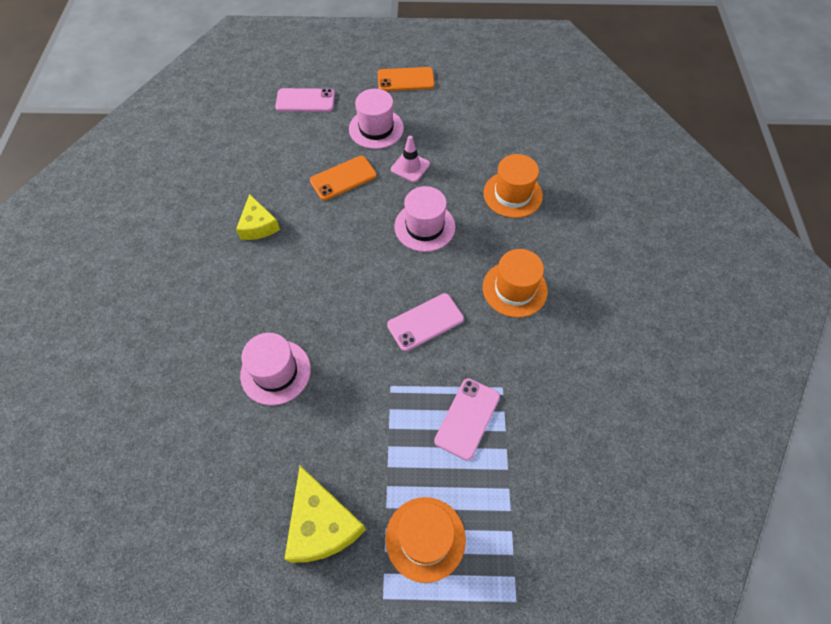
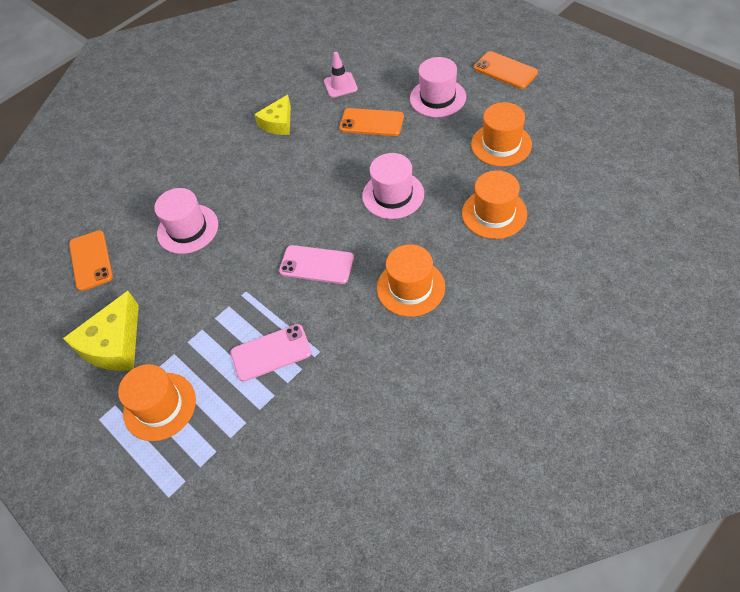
camera: 50 degrees right, 5 degrees down
pink phone [275,88,335,112] -> none
pink traffic cone [391,136,430,182] -> pink traffic cone moved to [324,52,358,98]
none -> orange phone [69,230,113,291]
none -> orange hat [471,102,532,167]

